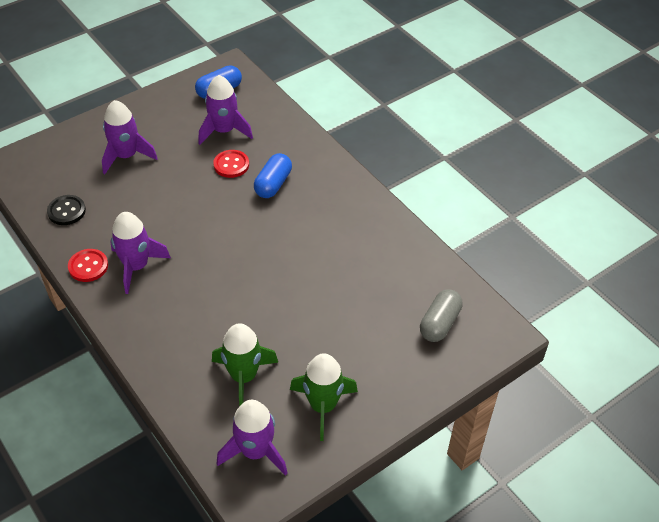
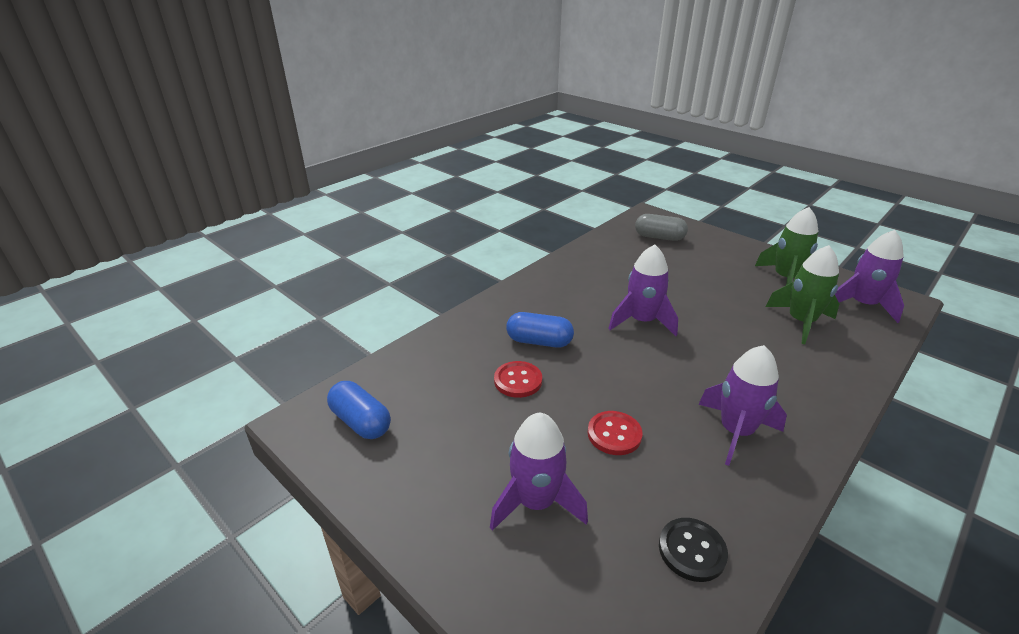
camera: 100 degrees left, 15 degrees down
red button [68,249,108,282] -> red button moved to [588,411,643,455]
purple rocket [198,75,253,145] -> purple rocket moved to [608,244,678,336]

